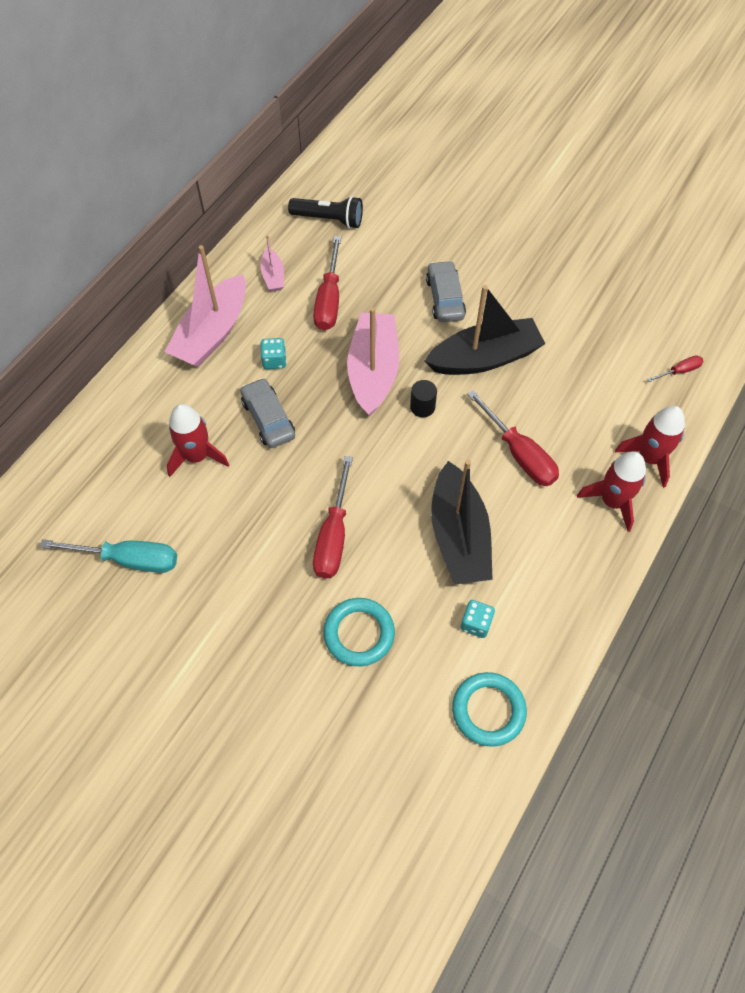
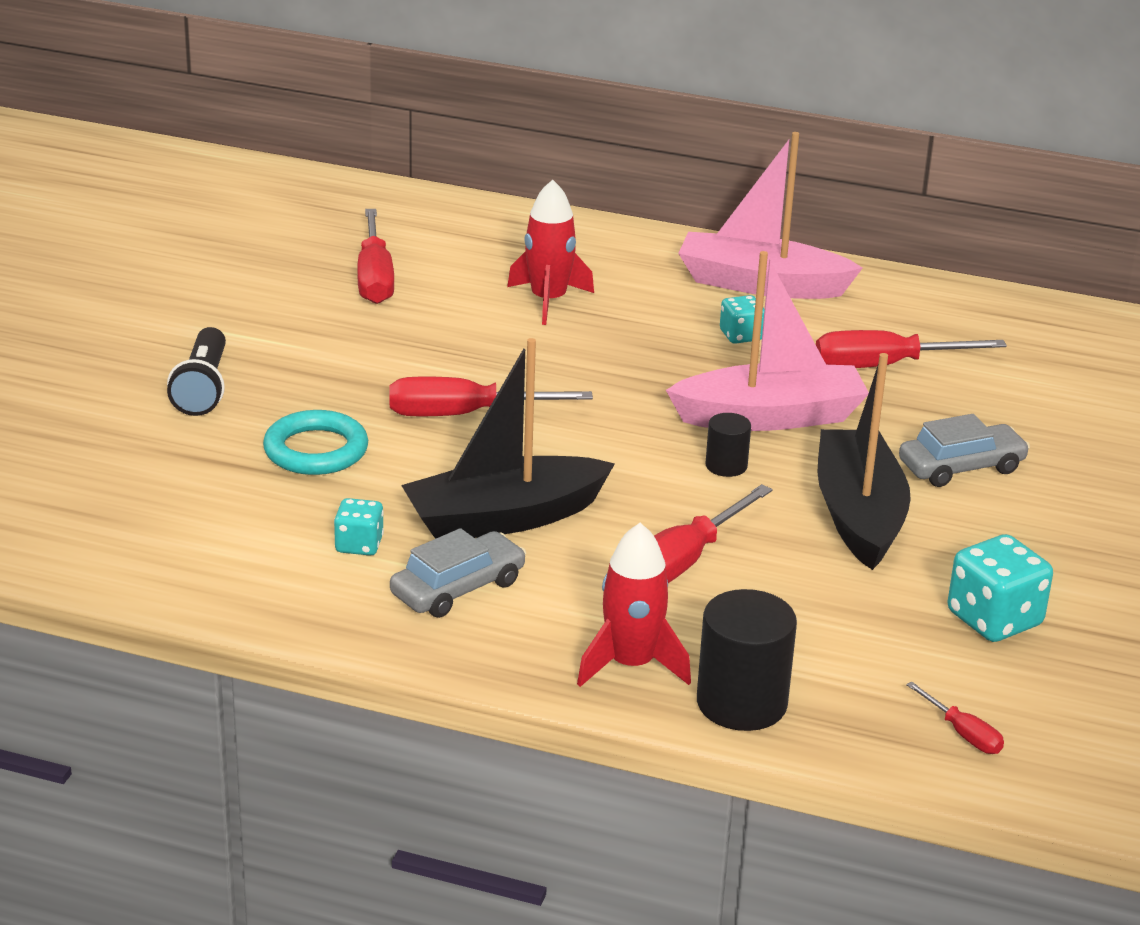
camera: 75 degrees right, 30 degrees down
turquoise screwdriver [40,539,177,573] -> red screwdriver [357,209,394,304]
grey car [240,378,295,448] -> grey car moved to [390,528,526,618]
pink boat [260,235,284,292] -> none
black flashlight [288,196,363,229] -> black flashlight moved to [167,327,226,416]
black boat [425,285,545,375] -> black boat turned 150 degrees counterclockwise [817,353,911,570]
turquoise ring [452,672,527,747] -> none
red rocket [615,406,685,488] -> black cylinder [697,589,797,731]
none -> turquoise dice [948,534,1053,642]

